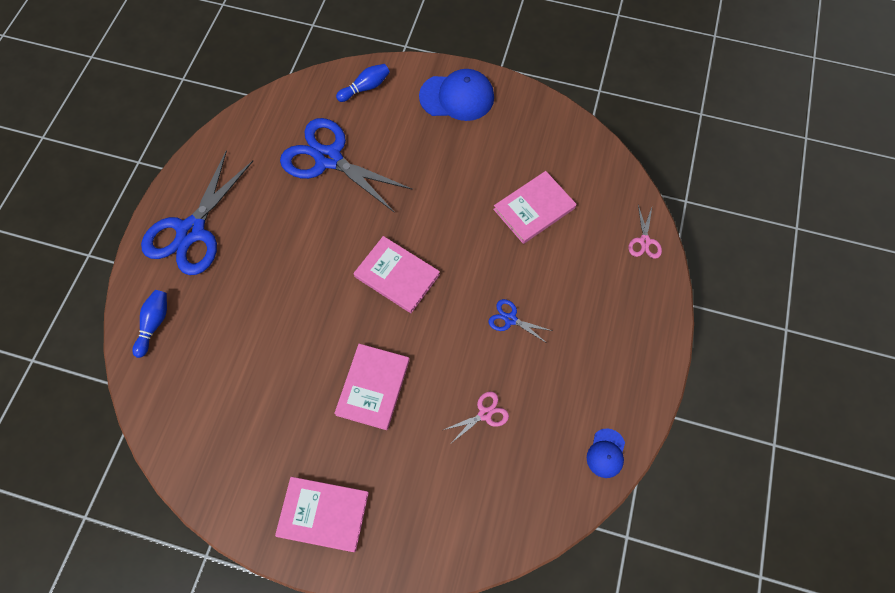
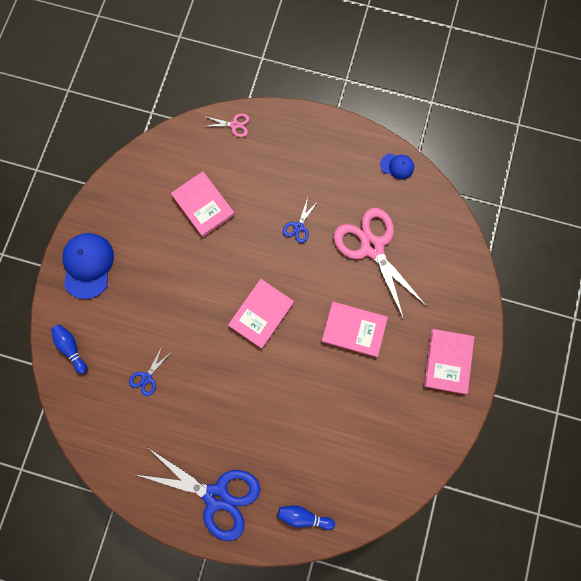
camera: 90 degrees left, 10 degrees up
blue scissors [280,118,413,212] -> blue scissors [129,347,169,396], size x0.43
pink scissors [444,392,509,442] -> pink scissors [334,208,426,320], size x2.33

